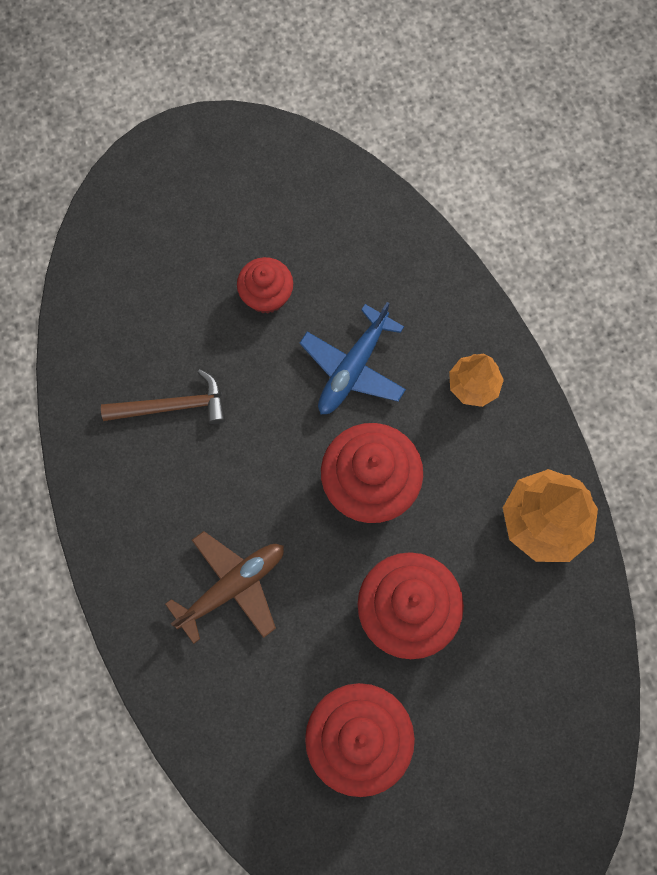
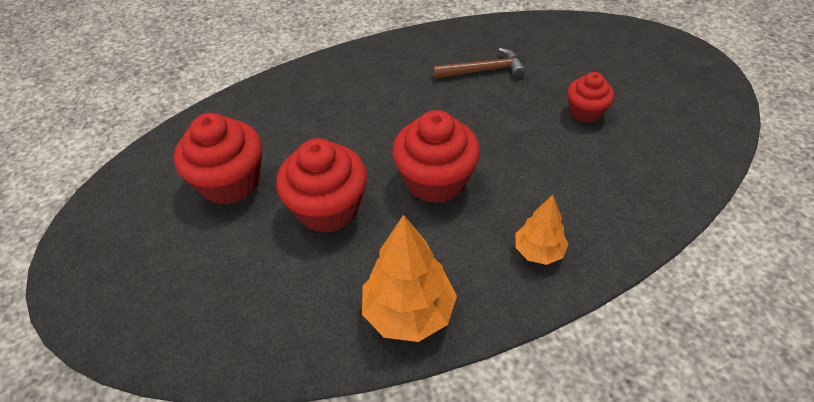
camera: 90 degrees right, 25 degrees down
brown hammer [101,369,226,424] -> brown hammer turned 90 degrees counterclockwise [433,48,525,79]
brown plane [165,531,284,644] -> none
blue plane [299,302,406,414] -> none

